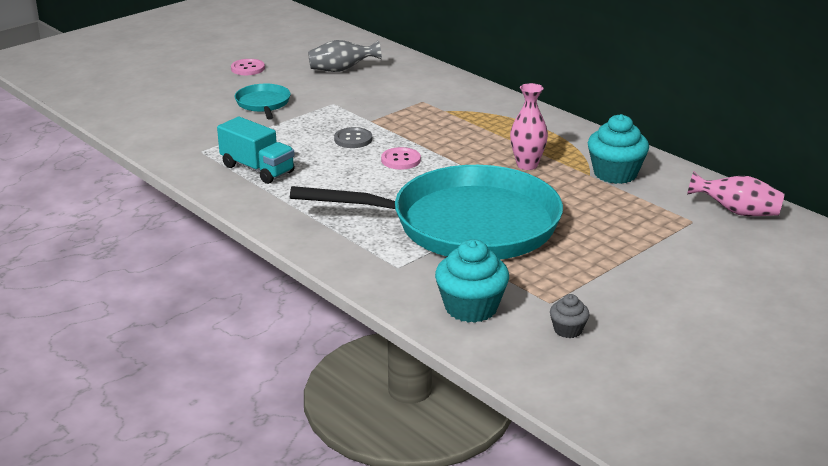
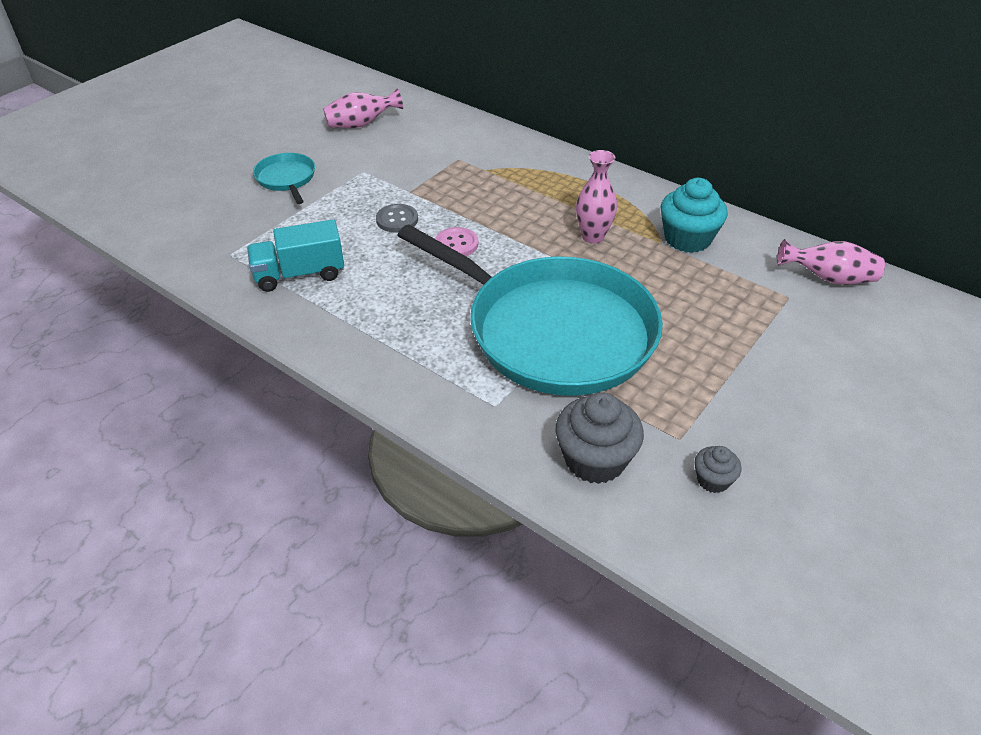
camera: 10 degrees left, 15 degrees up
turquoise truck [217,117,295,184] -> turquoise truck turned 135 degrees clockwise [247,219,344,292]
pink button [231,59,265,75] -> none
turquoise pan [290,165,563,259] -> turquoise pan turned 45 degrees clockwise [397,224,663,396]
grey vase [308,40,382,72] -> pink vase [323,88,403,128]
turquoise cupcake [435,239,509,323] -> grey cupcake [556,392,644,484]

